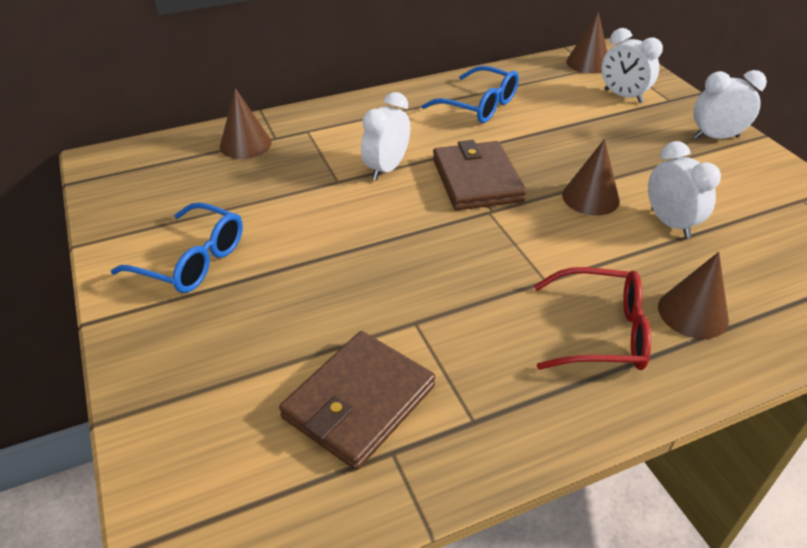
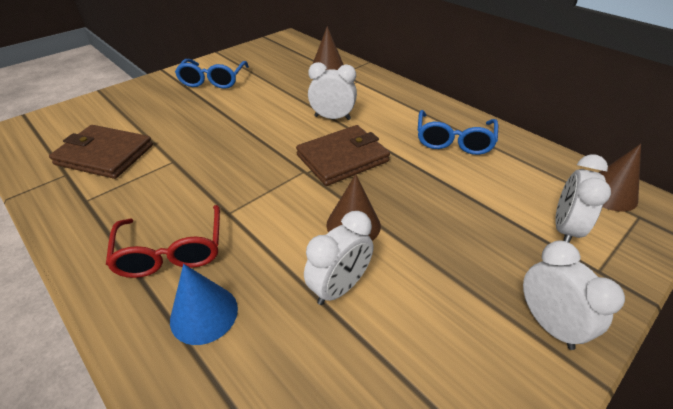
camera: 70 degrees right, 0 degrees up
brown cone [658,252,729,339] -> blue cone [170,264,238,345]

